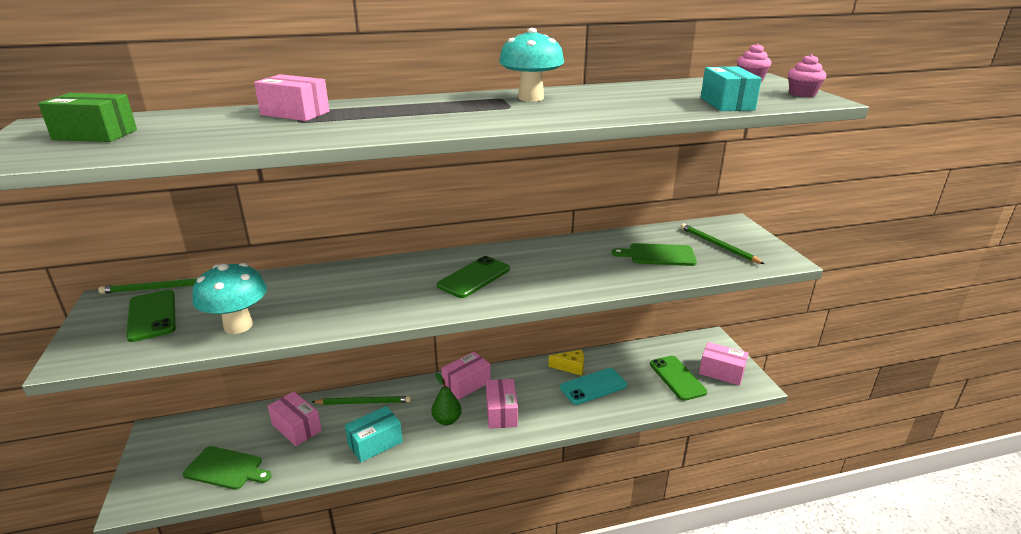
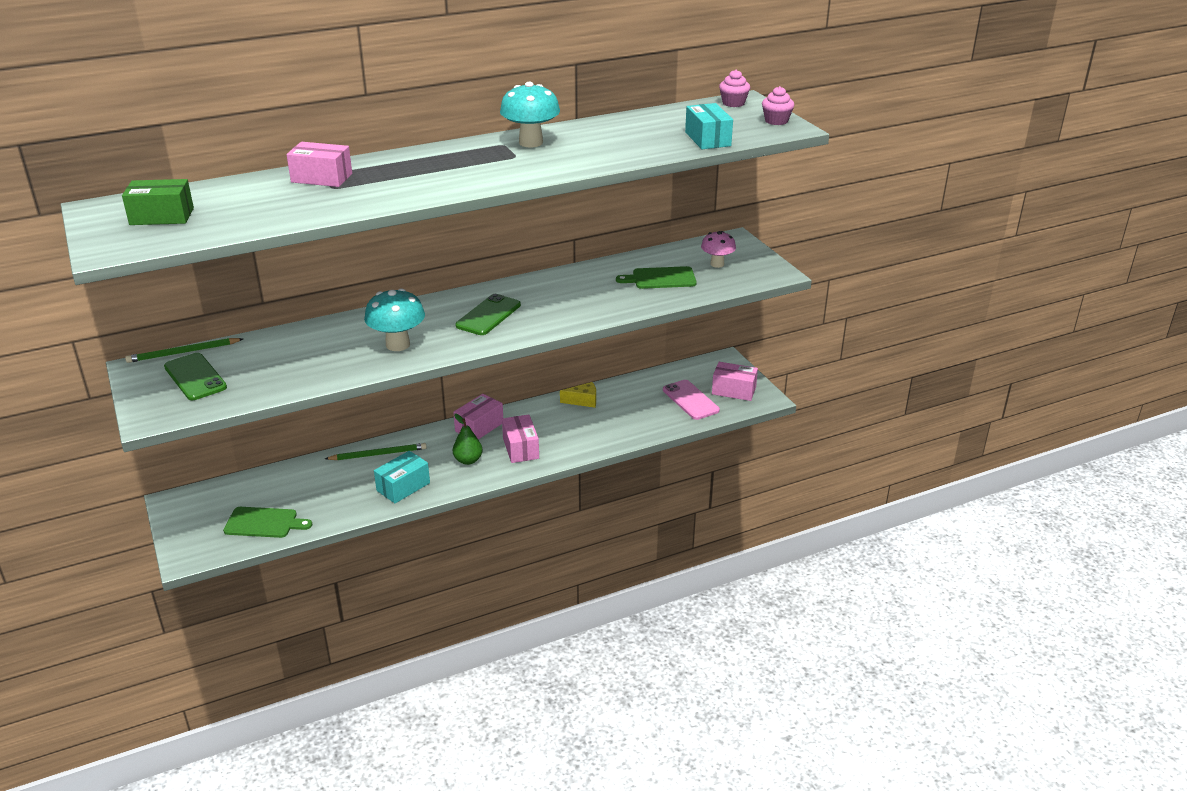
camera: 10 degrees left, 5 degrees up
turquoise mushroom [192,263,267,334] -> turquoise mushroom moved to [364,288,425,351]
pink box [268,391,322,446] -> none
turquoise phone [560,368,627,405] -> none
green phone [650,356,707,401] -> pink phone [663,380,720,420]
green pencil [680,223,765,264] -> pink mushroom [701,231,736,268]

